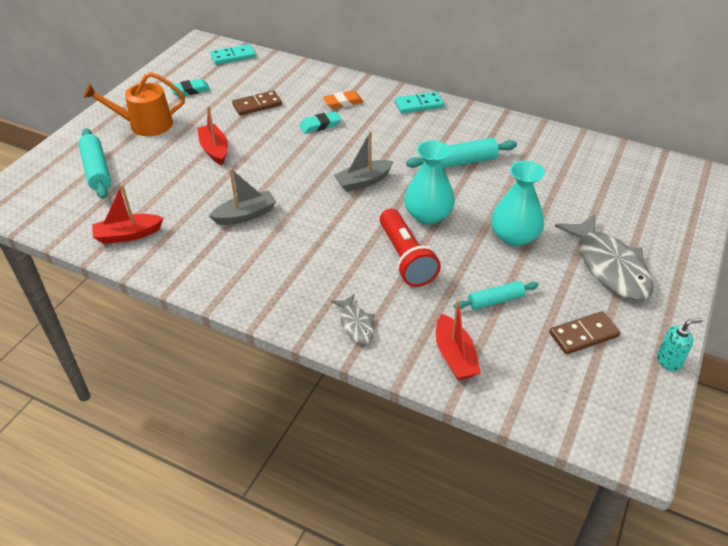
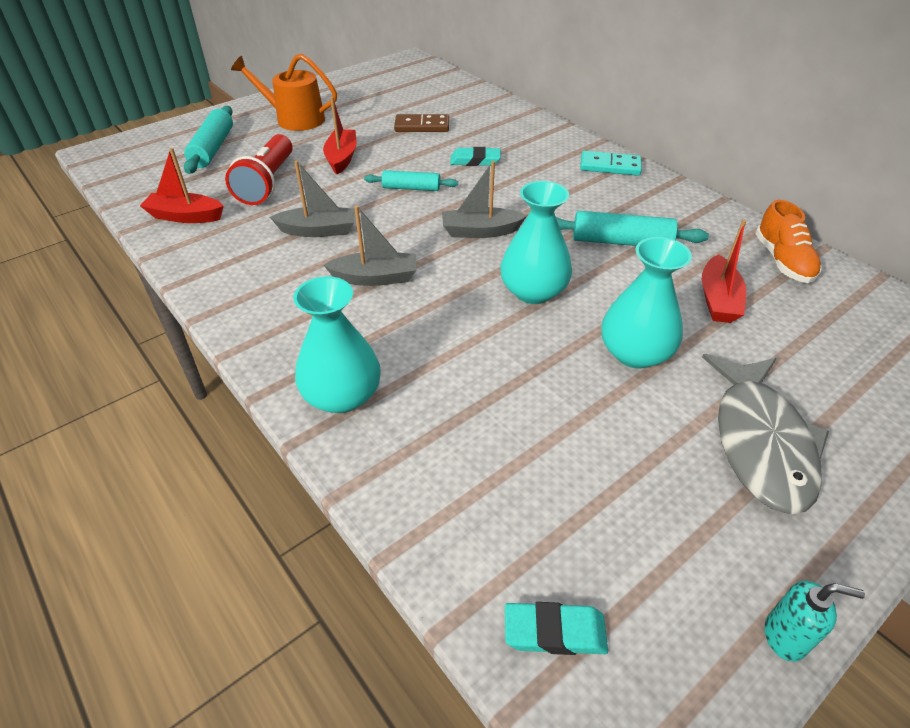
camera: 25 degrees right, 0 degrees up
turquoise eraser [170,79,210,97] -> turquoise eraser moved to [505,602,608,655]
turquoise domino [210,44,255,65] -> none
orange eraser [323,90,364,109] -> none
grey fish [331,294,374,344] -> turquoise vase [293,276,381,413]
red flashlight [380,209,441,287] -> red flashlight moved to [225,134,293,205]
red boat [436,300,481,380] -> red boat moved to [702,220,746,323]
turquoise rolling pin [454,281,539,310] -> turquoise rolling pin moved to [364,170,458,191]
brown domino [550,311,620,354] -> none
none -> grey boat [324,206,416,286]
none -> orange shoe [755,200,822,283]

